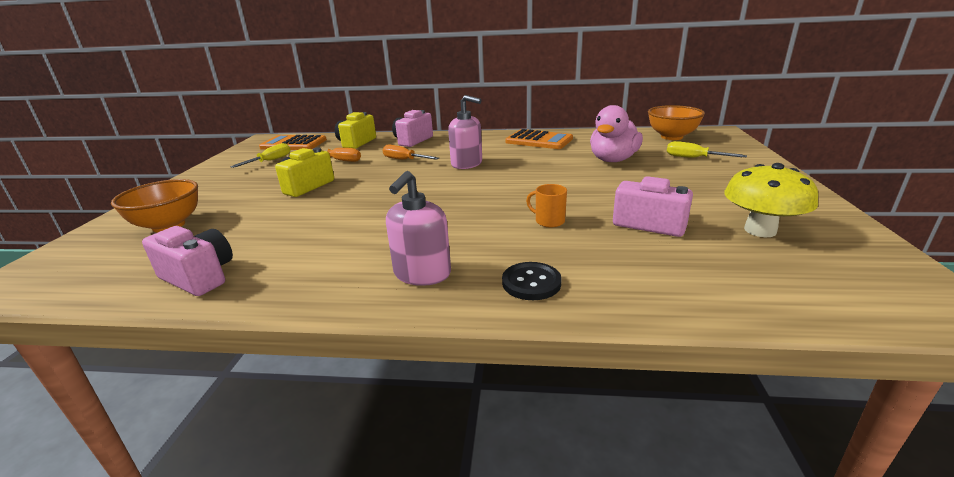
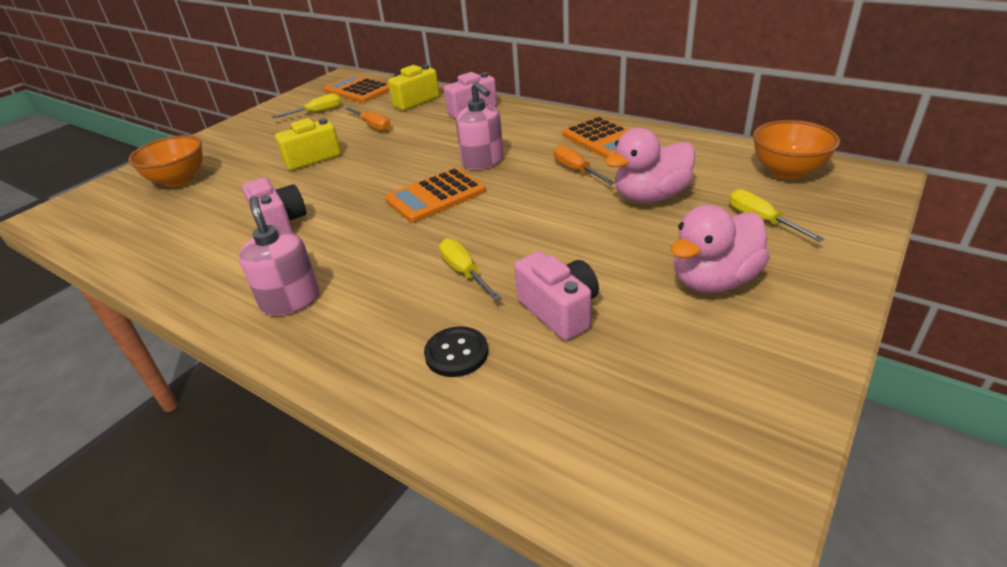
camera: 30 degrees right, 10 degrees up
pink camera [142,226,233,296] -> pink camera moved to [242,177,306,232]
orange screwdriver [382,144,439,160] -> orange screwdriver moved to [554,145,615,185]
pink soap dispenser [386,171,451,286] -> pink soap dispenser turned 105 degrees clockwise [239,196,319,316]
black button [502,262,561,300] -> black button moved to [424,326,488,377]
orange mug [526,184,567,228] -> yellow screwdriver [439,239,501,301]
yellow mushroom [724,163,818,237] -> none
none -> orange calculator [385,168,486,223]
none -> pink duck [671,205,770,293]

